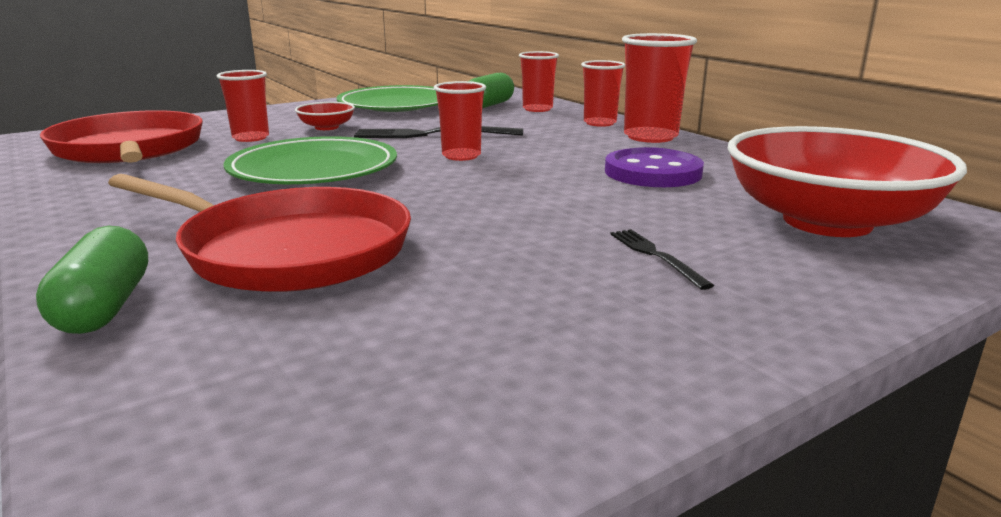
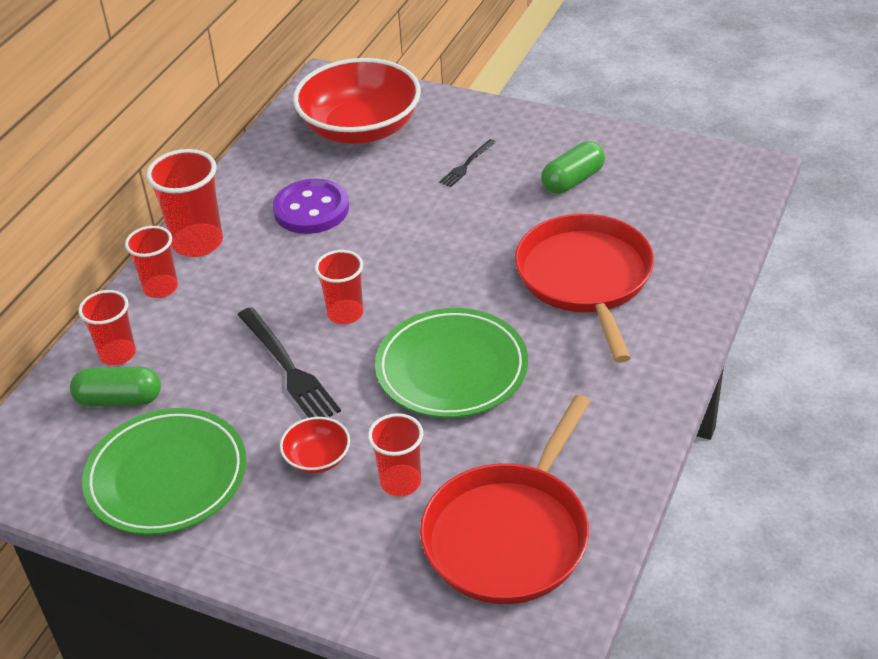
camera: 120 degrees left, 20 degrees up
green capsule [36,226,148,334] -> green capsule moved to [541,141,605,194]

